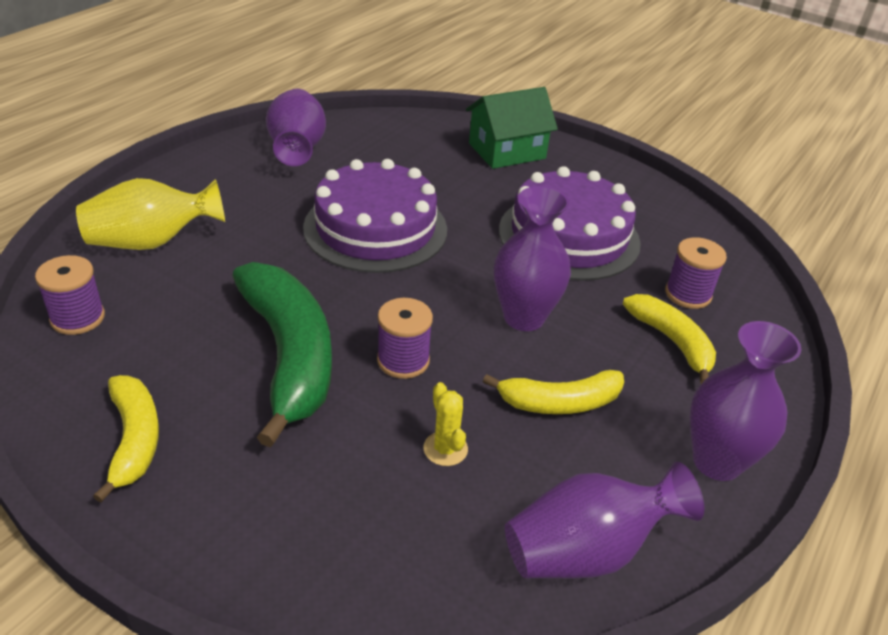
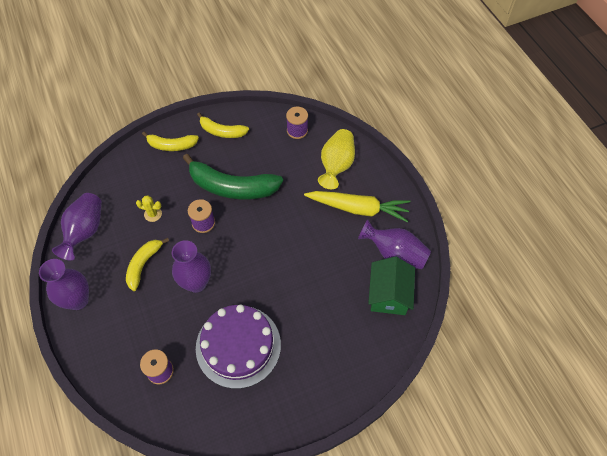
camera: 125 degrees right, 20 degrees up
purple cake [303,159,447,273] -> none
green house [466,87,558,169] -> green house moved to [368,256,415,315]
yellow banana [623,294,716,384] -> yellow banana moved to [142,132,199,151]
none -> yellow carrot [304,191,410,222]

